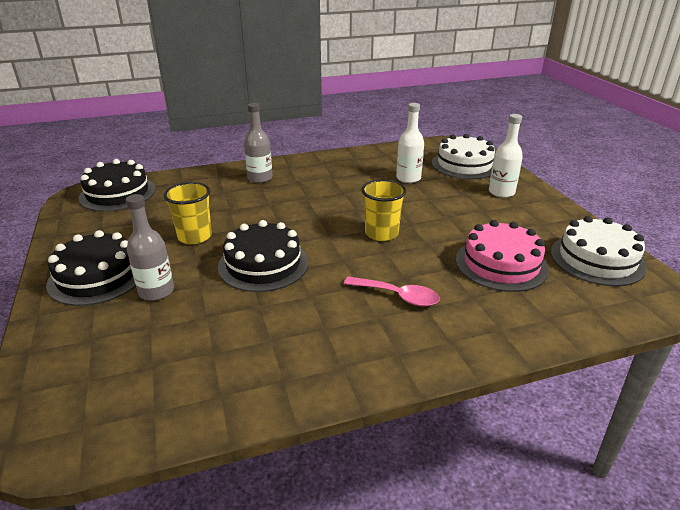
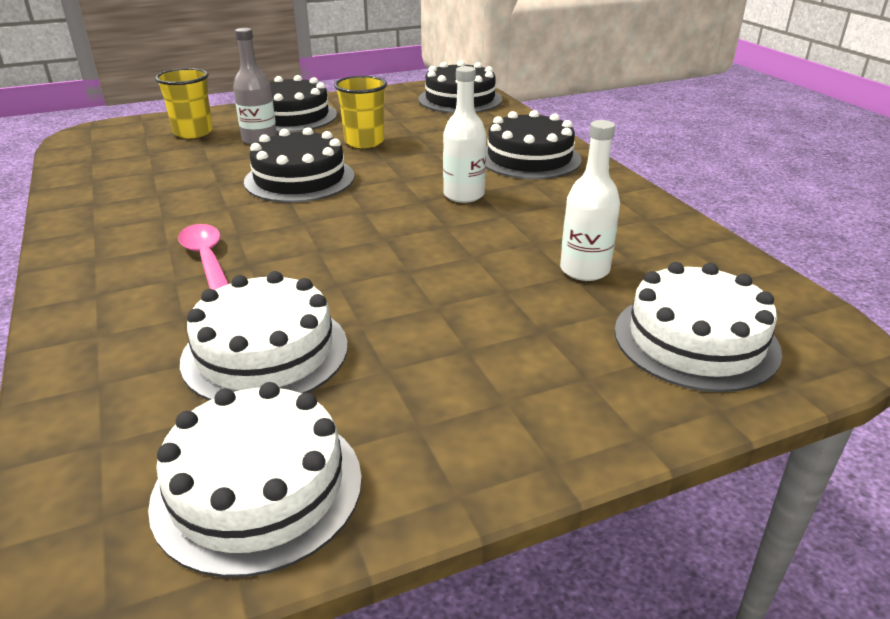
camera: 85 degrees right, 0 degrees up
grey bottle [244,103,272,183] -> black cake [486,110,582,179]
pink spoon [344,276,440,306] -> pink spoon turned 135 degrees clockwise [178,224,229,290]
yellow cup [361,179,407,241] -> yellow cup moved to [155,68,213,138]
pink cake [456,220,549,292] -> white cake [180,271,348,400]
white bottle [489,114,523,198] -> white bottle moved to [443,66,486,203]

